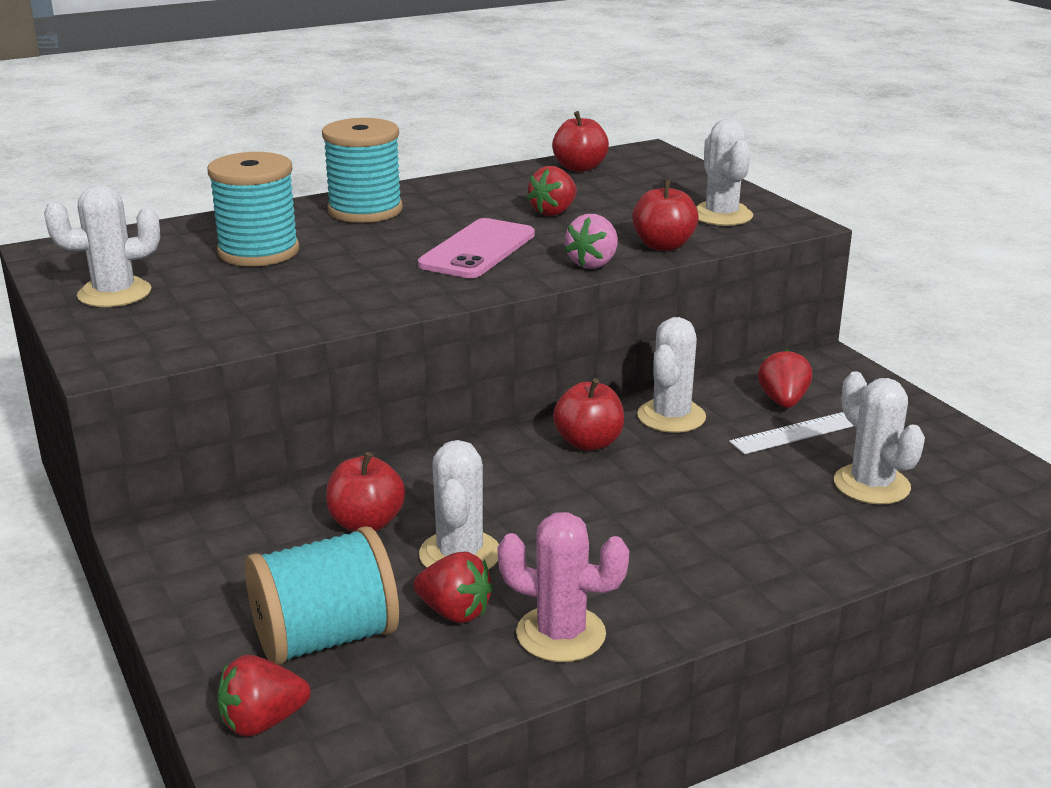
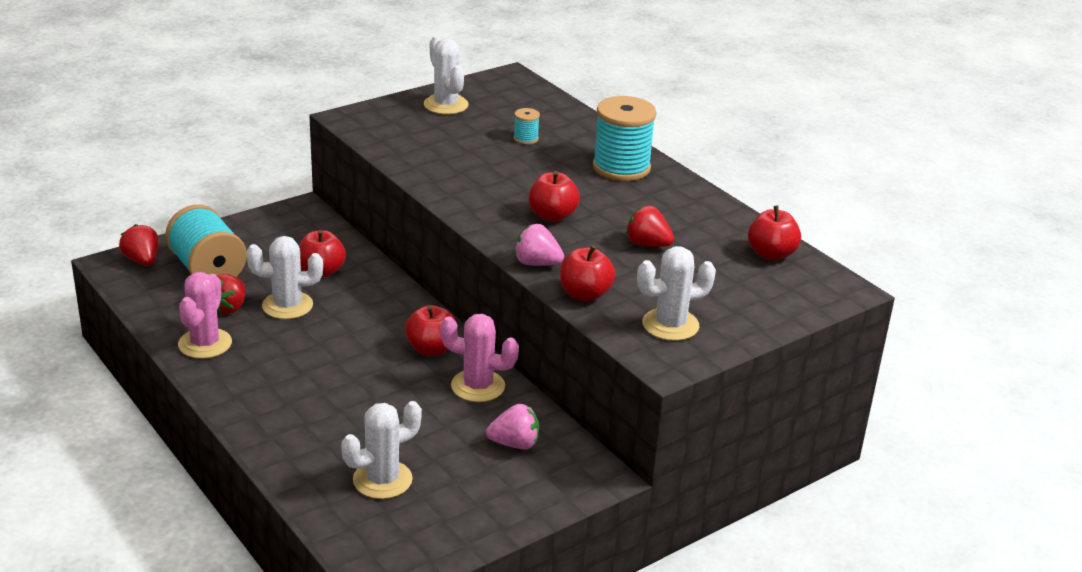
camera: 80 degrees right, 5 degrees up
turquoise spool [207,152,299,266] -> turquoise spool [513,108,540,145], size x0.44
pink phone [418,218,535,278] -> red apple [529,171,580,222]
white cactus [637,317,706,433] -> pink cactus [440,314,519,402]
white ruler [729,412,854,454] -> none
red strawberry [758,349,812,408] -> pink strawberry [486,404,539,449]

